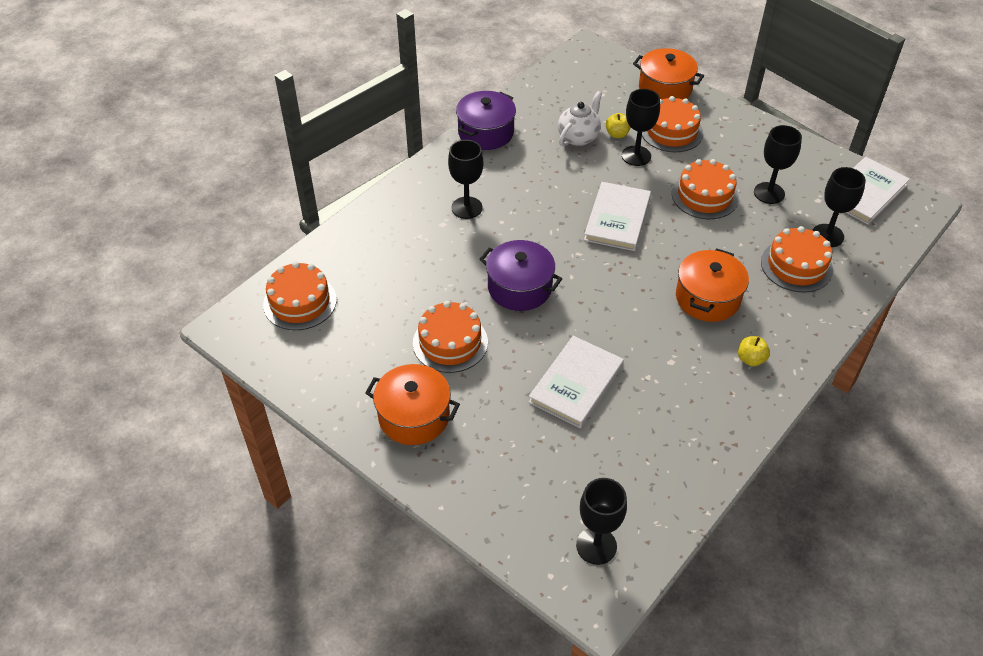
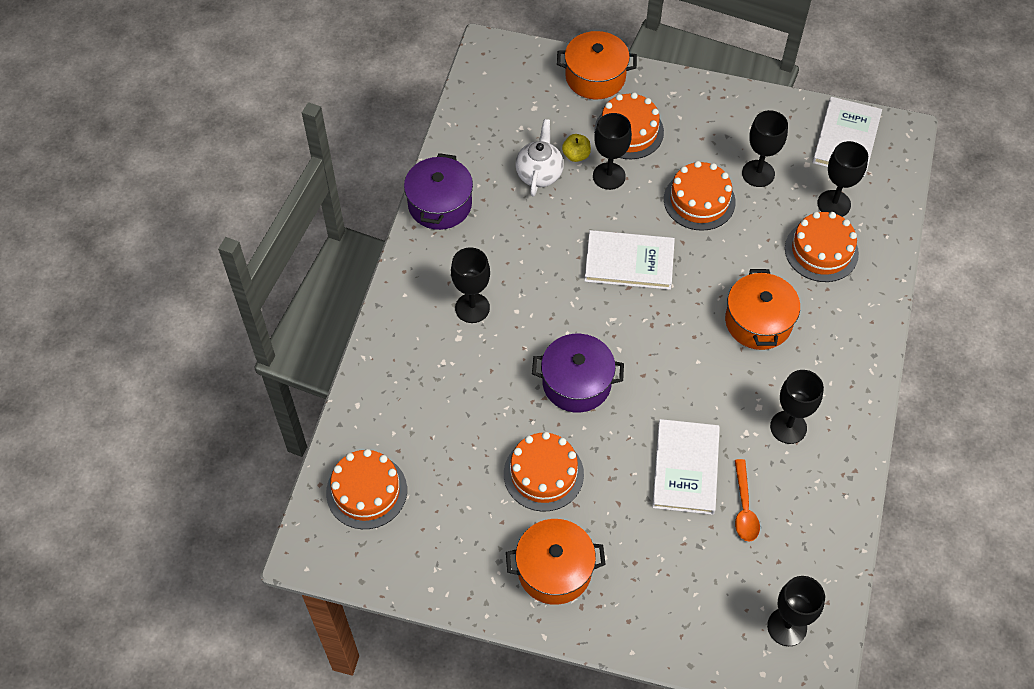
camera: 25 degrees left, 10 degrees up
white book [584,182,651,251] -> white book turned 75 degrees counterclockwise [584,230,675,290]
yellow apple [738,336,770,366] -> none
none -> orange spoon [735,459,760,542]
none -> black goblet [770,370,824,444]

